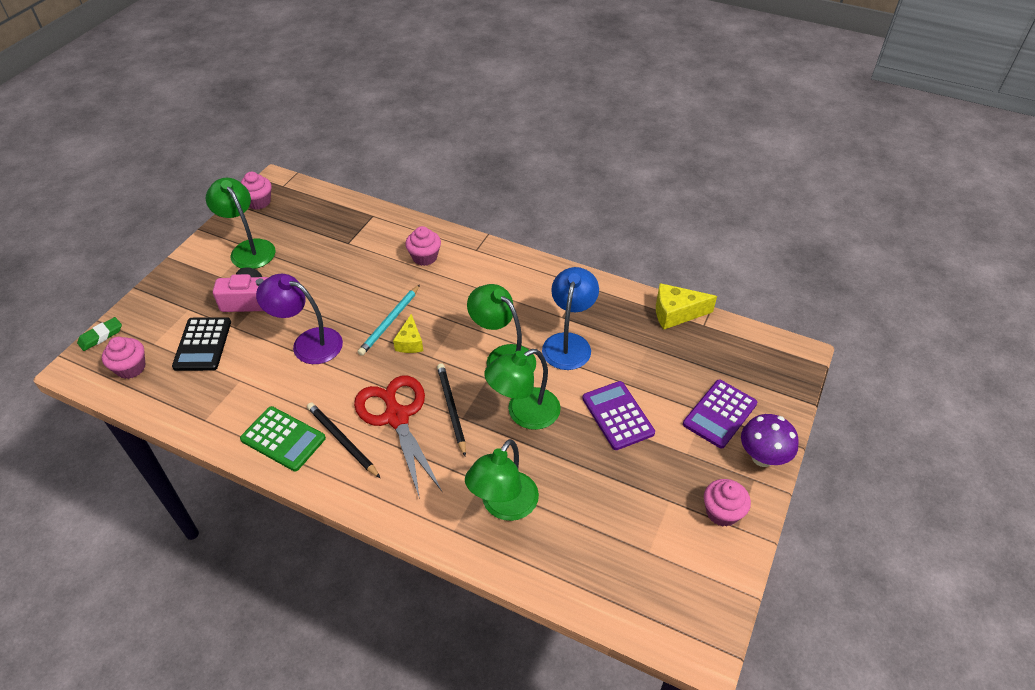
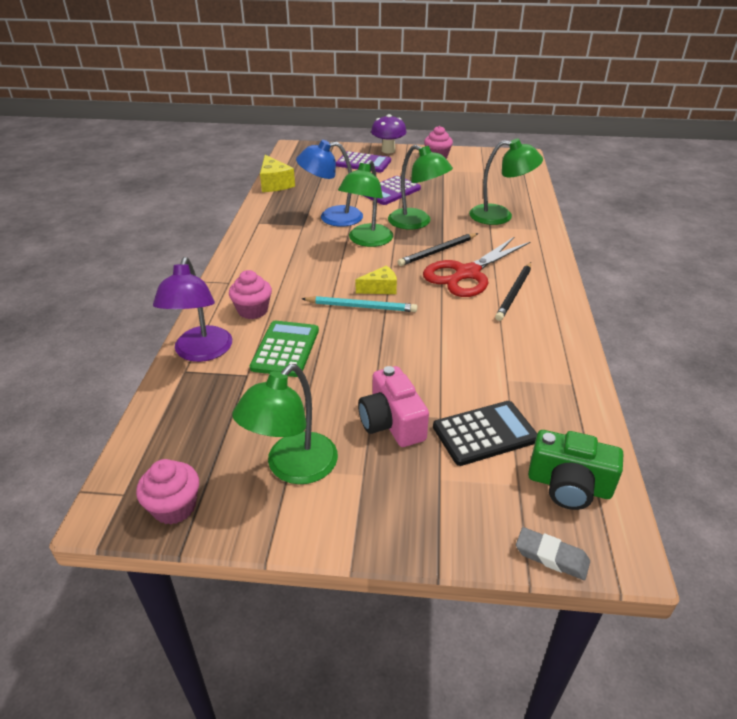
camera: 110 degrees left, 10 degrees down
green eraser [77,317,122,351] -> grey eraser [516,527,590,580]
pink cupcake [102,337,145,379] -> green camera [528,430,623,510]
green calculator [240,406,326,471] -> green calculator moved to [250,321,319,377]
purple lamp [256,274,343,364] -> purple lamp moved to [153,257,232,362]

